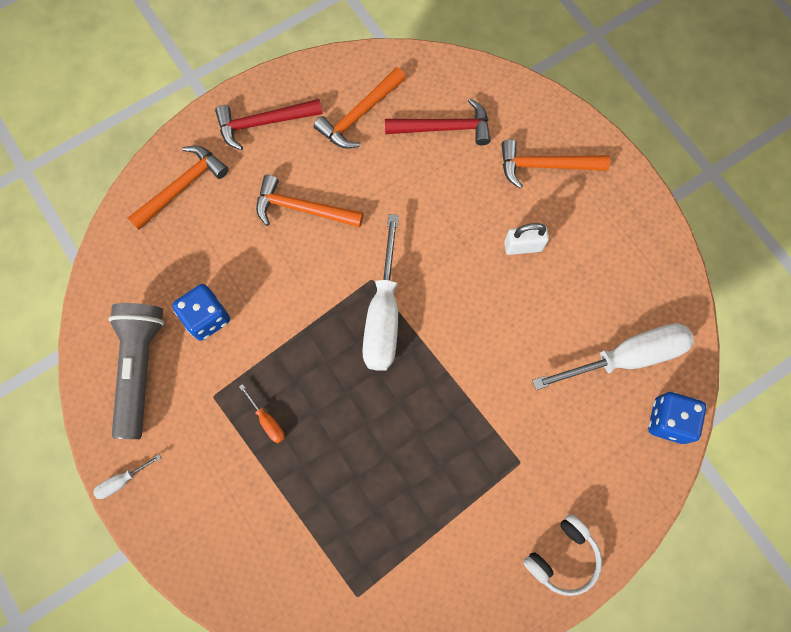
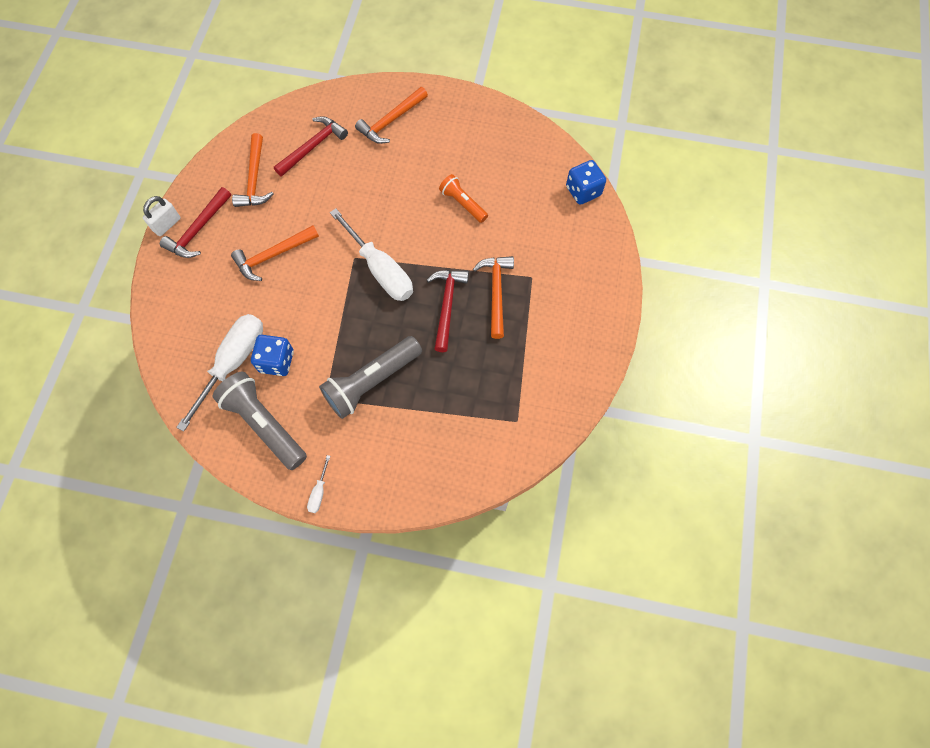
camera: 45 degrees left, 5 degrees down
orange hammer [128,145,229,230] -> orange hammer moved to [473,256,514,339]
orange screwdriver [239,384,285,443] -> grey flashlight [319,336,422,419]
white padlock [504,223,549,255] -> white padlock moved to [143,196,181,236]
white headphones [523,514,602,596] -> none
white screwdriver [532,323,694,390] -> white screwdriver moved to [176,314,263,432]
none -> red hammer [427,270,469,352]
none -> orange flashlight [439,174,488,223]

